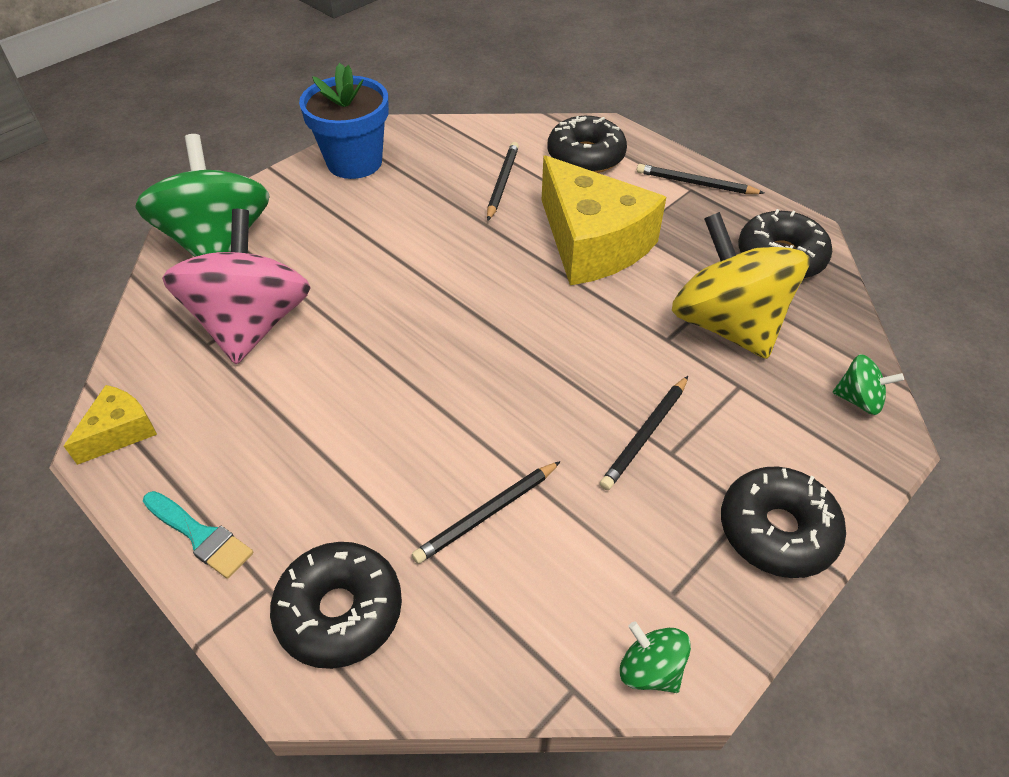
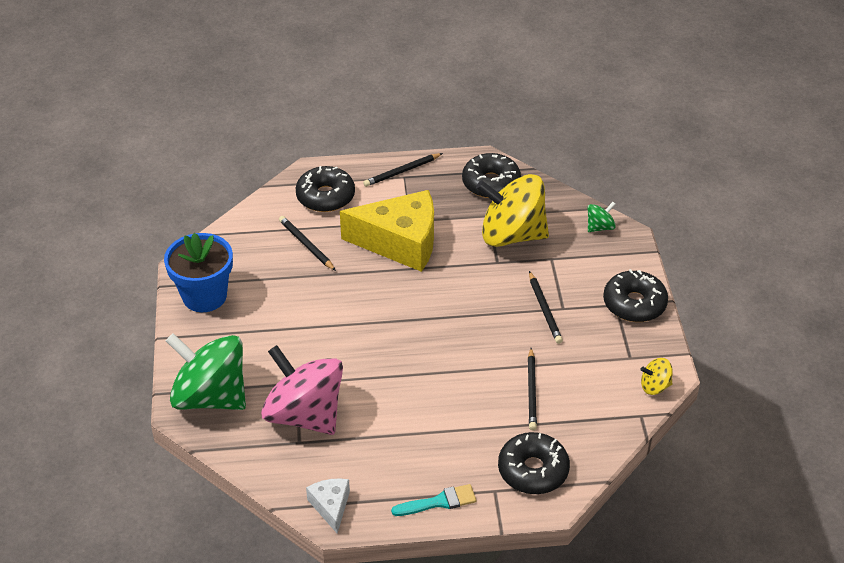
camera: 50 degrees left, 5 degrees down
yellow cheese [64,385,157,465] -> white cheese [306,478,350,534]
green spinning top [620,621,691,693] -> yellow spinning top [641,358,673,395]

